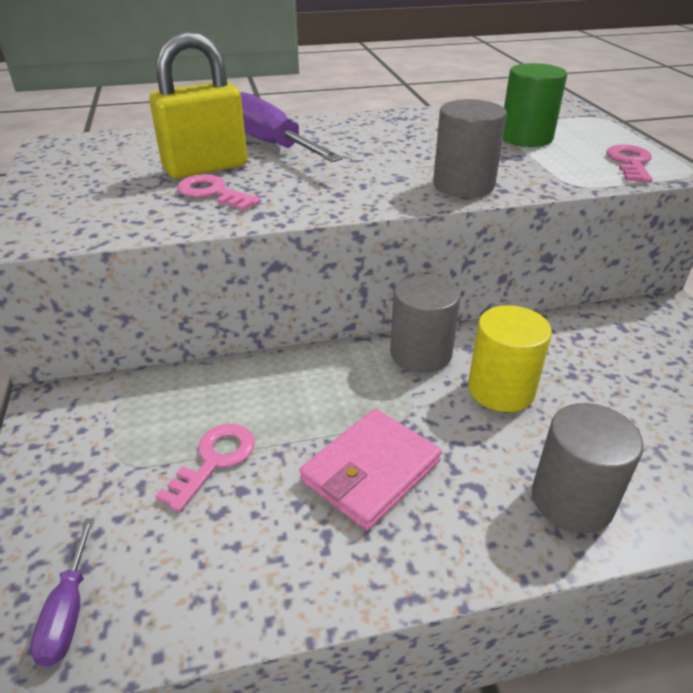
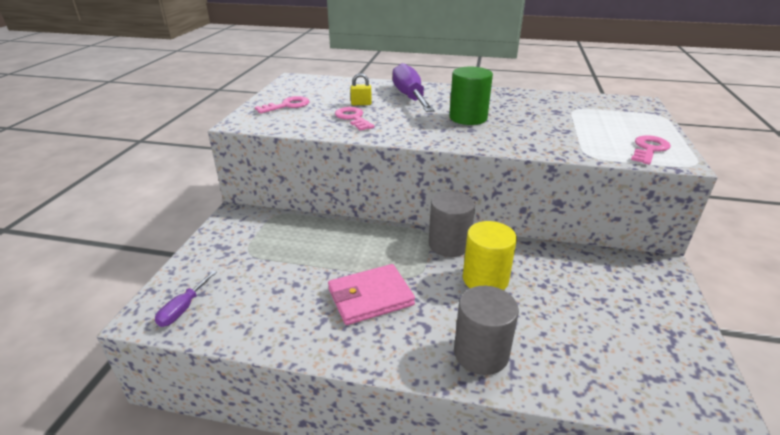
camera: 25 degrees right, 5 degrees down
yellow padlock [149,32,247,178] -> yellow padlock [350,73,372,105], size x0.41
pink key [155,424,255,512] -> pink key moved to [255,96,309,114]
grey cylinder [433,99,507,198] -> none
green cylinder [503,63,567,147] -> green cylinder moved to [449,67,493,125]

